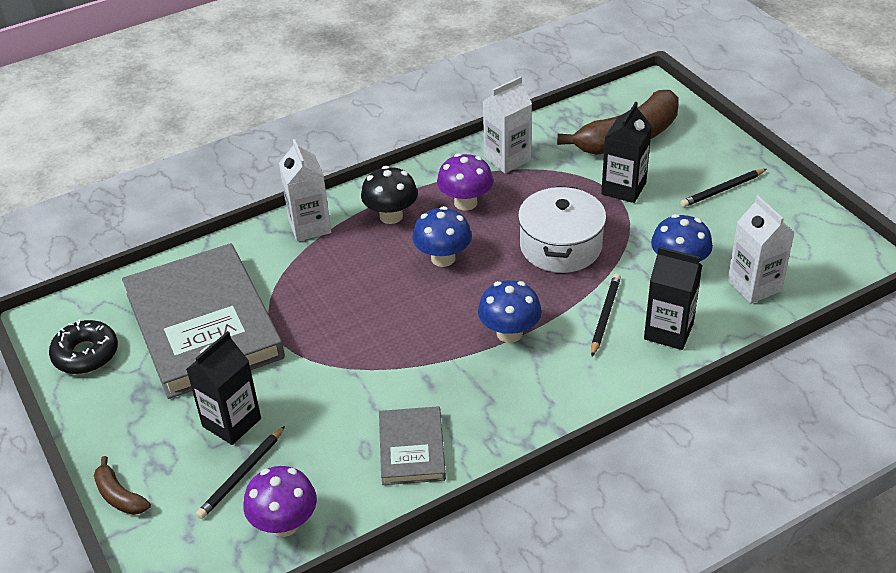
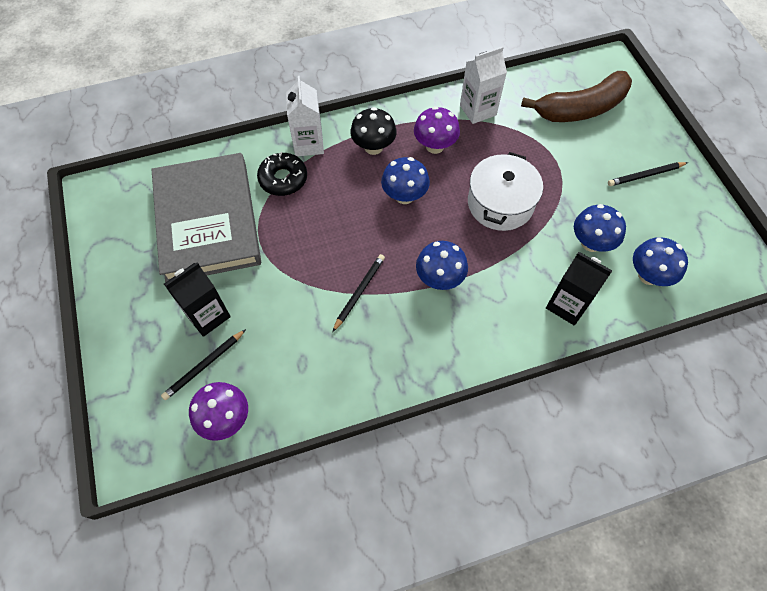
camera: 10 degrees right, 20 degrees up
black donut [49,319,118,374] -> black donut moved to [257,152,307,196]
brown banana [94,456,151,515] -> none
grey book [379,406,446,485] -> none
black pencil [591,273,621,357] -> black pencil moved to [332,254,385,332]
black carton [601,102,652,203] -> none
white carton [727,195,795,304] -> blue mushroom [633,237,688,286]

